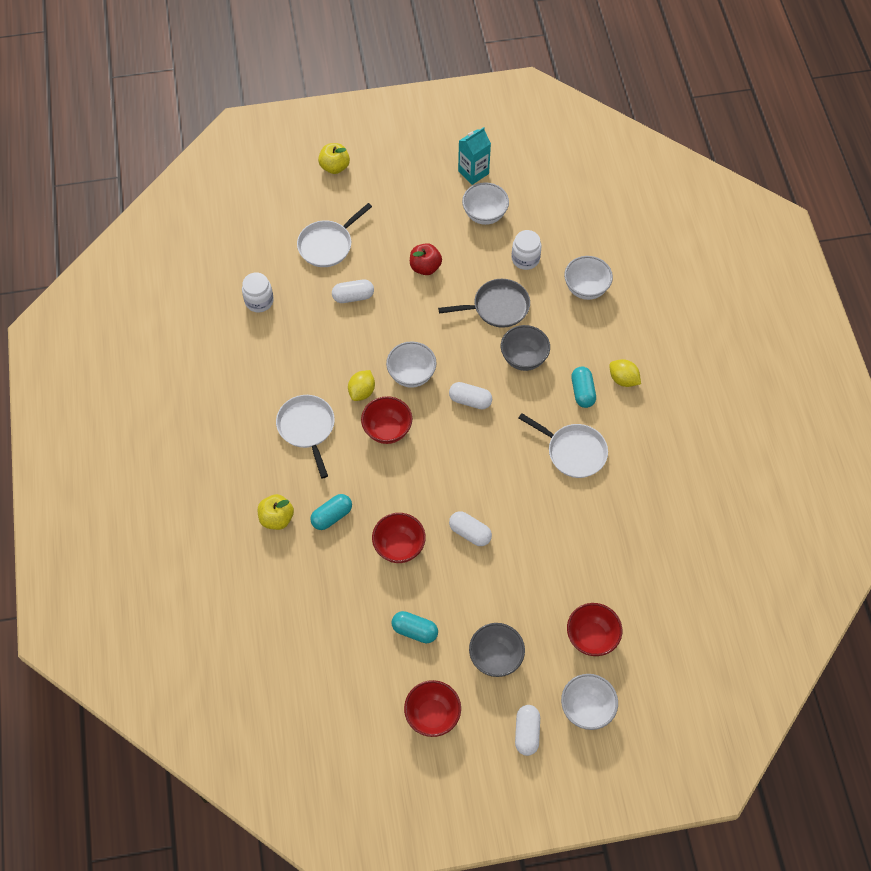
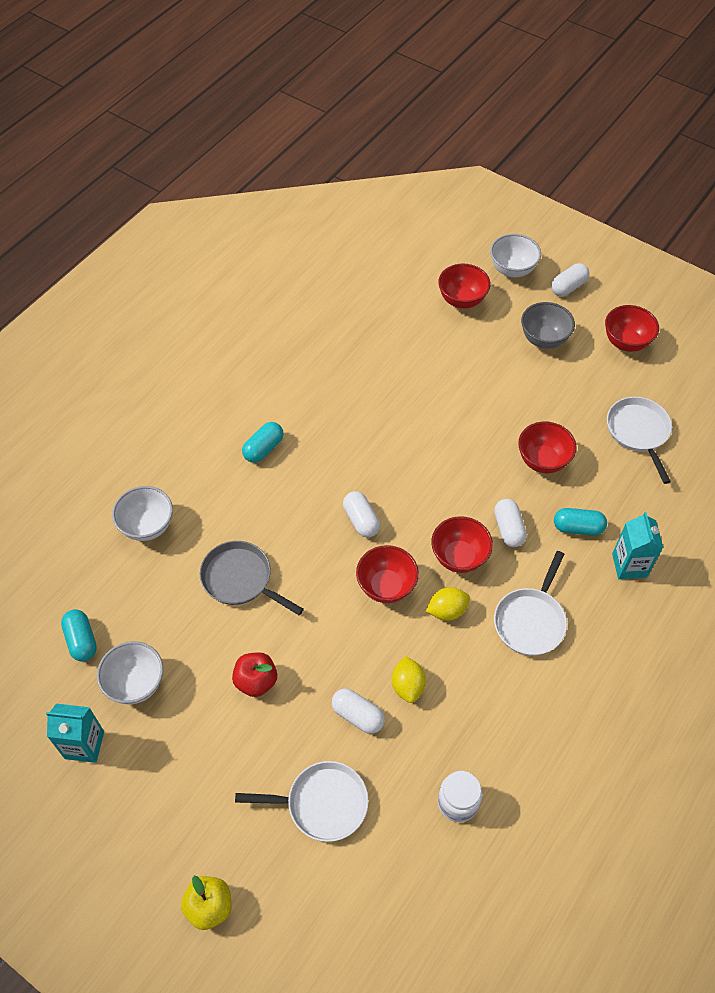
camera: 135 degrees left, 5 degrees down
yellow apple [258,494,294,530] -> turquoise carton [612,512,663,579]
white bowl [386,341,437,388] -> red bowl [356,545,419,603]
turquoise capsule [391,611,438,643] -> turquoise capsule moved to [61,609,97,662]
white capsule [449,511,492,546] -> white capsule moved to [494,499,527,547]
grey bowl [501,325,550,371] -> none
white jar [512,230,542,270] -> none
white pan [519,413,608,478] -> white pan moved to [607,397,672,484]
yellow lemon [609,359,641,387] -> yellow lemon moved to [392,656,426,703]

